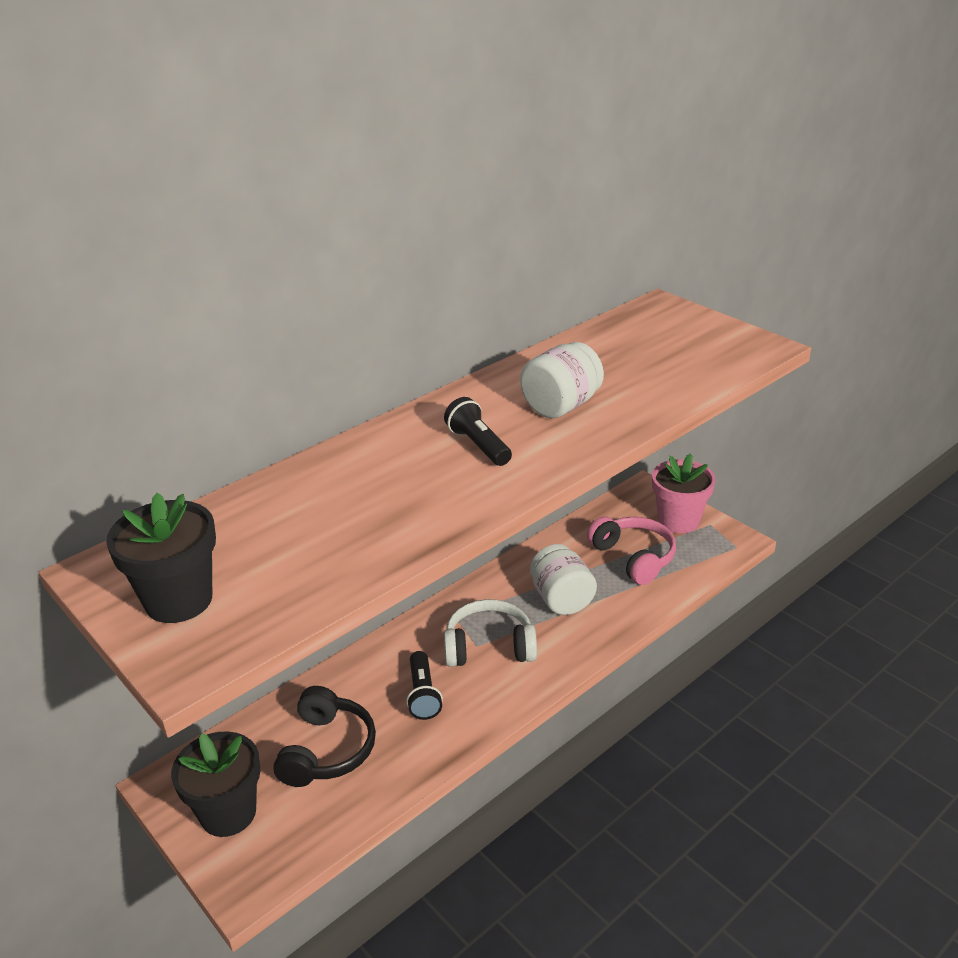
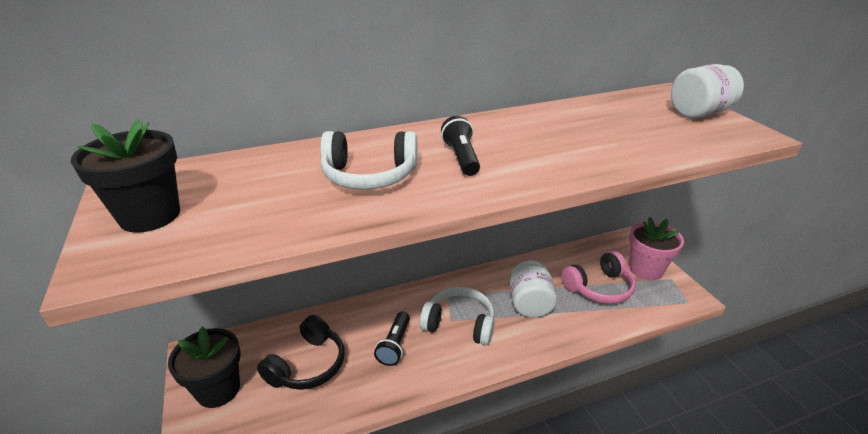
camera: 20 degrees right, 0 degrees up
white jar [520,342,604,418] -> white jar moved to [671,64,744,118]
pink headphones [587,516,676,585] -> pink headphones turned 75 degrees clockwise [561,251,636,304]
none -> white headphones [320,131,417,190]

